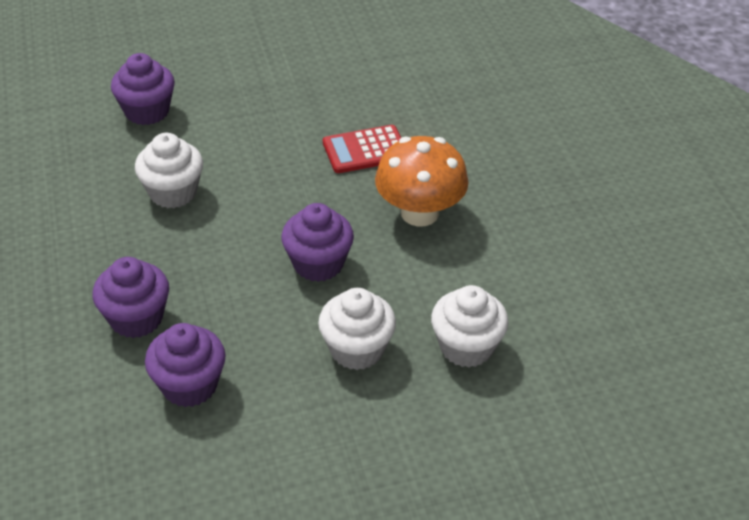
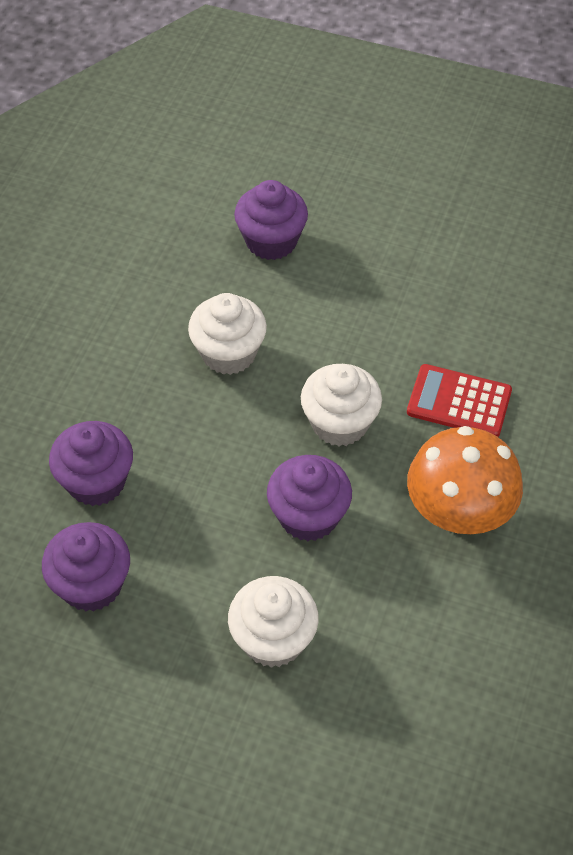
camera: 35 degrees right, 10 degrees up
white cupcake [431,285,509,368] -> white cupcake moved to [301,364,382,446]

